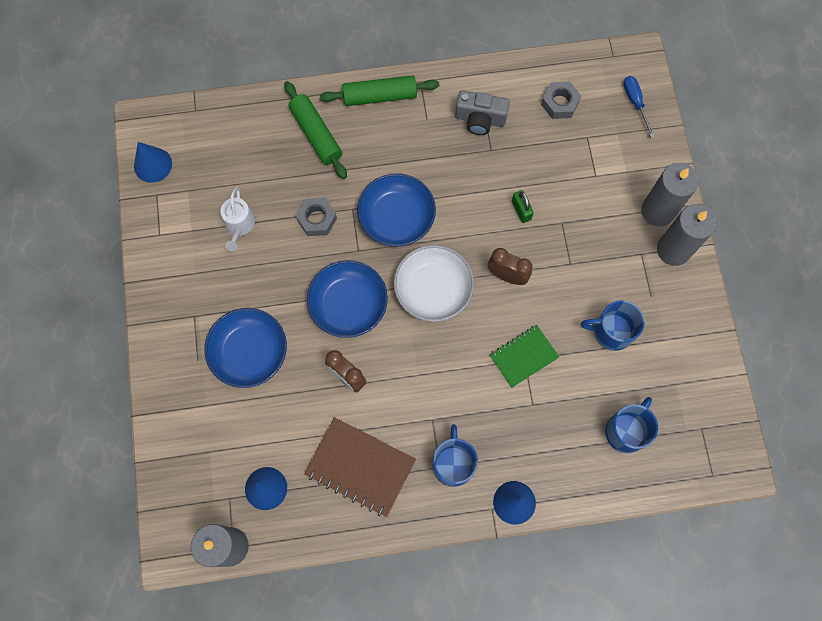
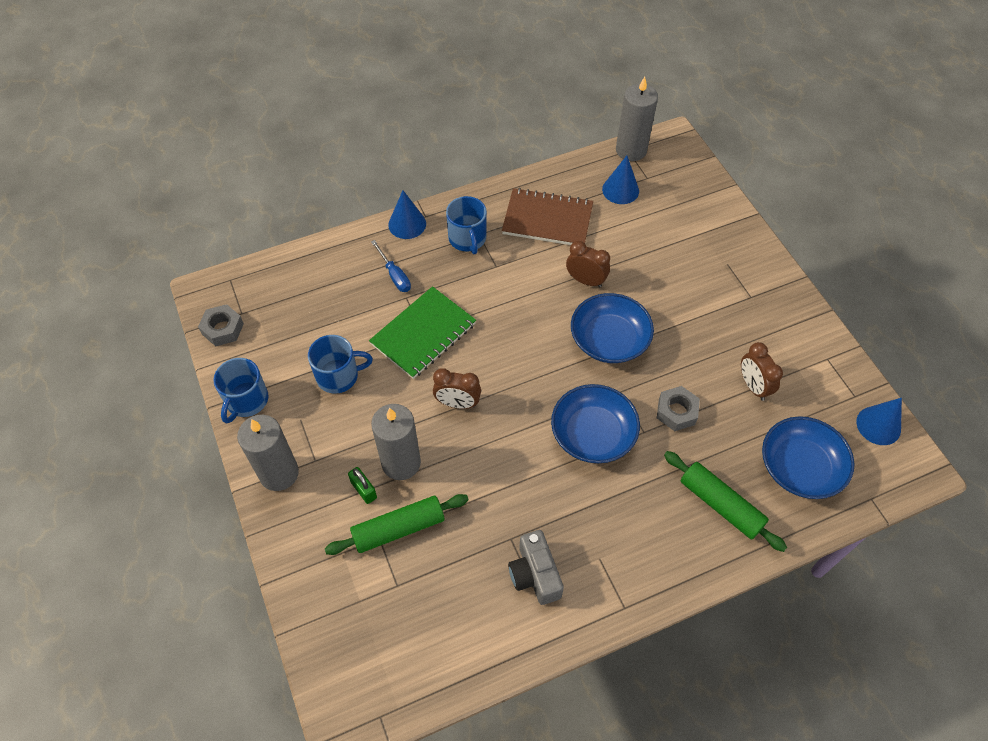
camera: 165 degrees right, 15 degrees down
blue bowl [205,308,287,388] -> blue bowl moved to [762,416,855,499]
white watering can [220,187,255,251] -> brown clock [741,342,783,401]
green rolling pin [320,75,439,106] -> green rolling pin moved to [325,494,469,555]
white bowl [394,245,474,322] -> none
grey camera [455,90,510,135] -> grey camera turned 105 degrees counterclockwise [508,530,564,605]
green notebook [490,325,559,388] -> green notebook [369,286,476,379], size x1.55
green padlock [512,190,534,223] -> green padlock moved to [348,467,377,504]
grey nut [541,82,581,119] -> grey nut moved to [198,304,244,346]
blue mug [605,397,658,453] -> blue mug moved to [213,358,269,424]
blue screwdriver [623,76,655,137] -> blue screwdriver moved to [371,240,411,292]
grey candle [641,163,699,227] -> grey candle moved to [371,404,421,480]

